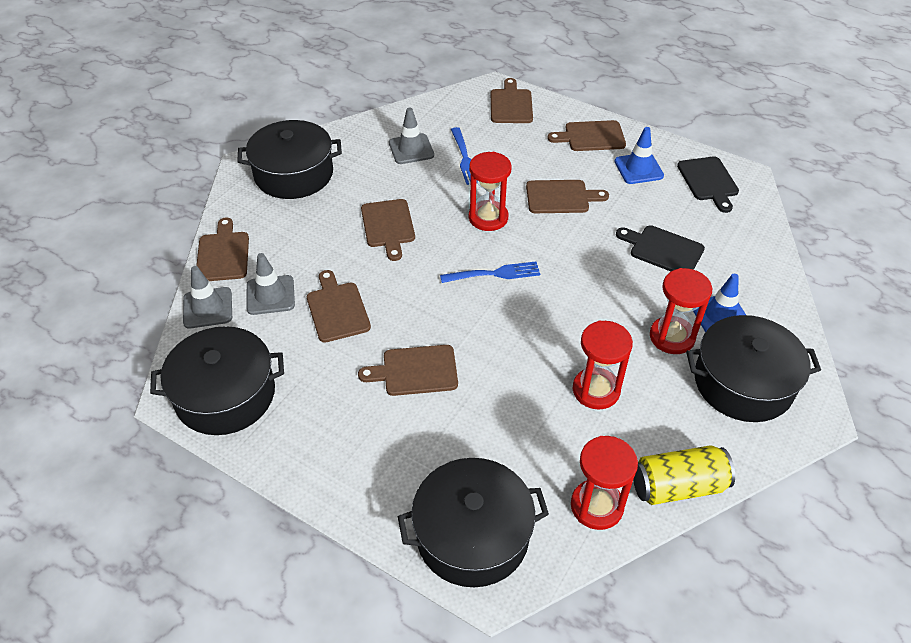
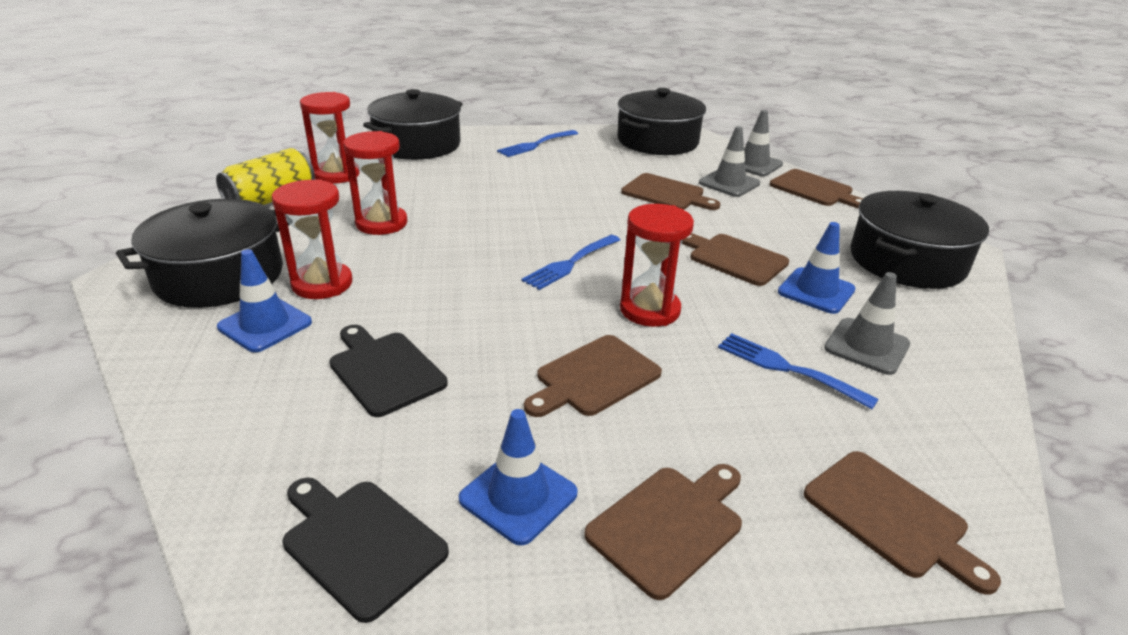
camera: 140 degrees right, 15 degrees down
brown cutting board [358,345,458,396] -> none
black cutting board [616,225,705,271] -> black cutting board turned 120 degrees counterclockwise [329,325,448,417]
none -> blue fork [497,130,578,157]
none -> blue traffic cone [778,222,855,314]

